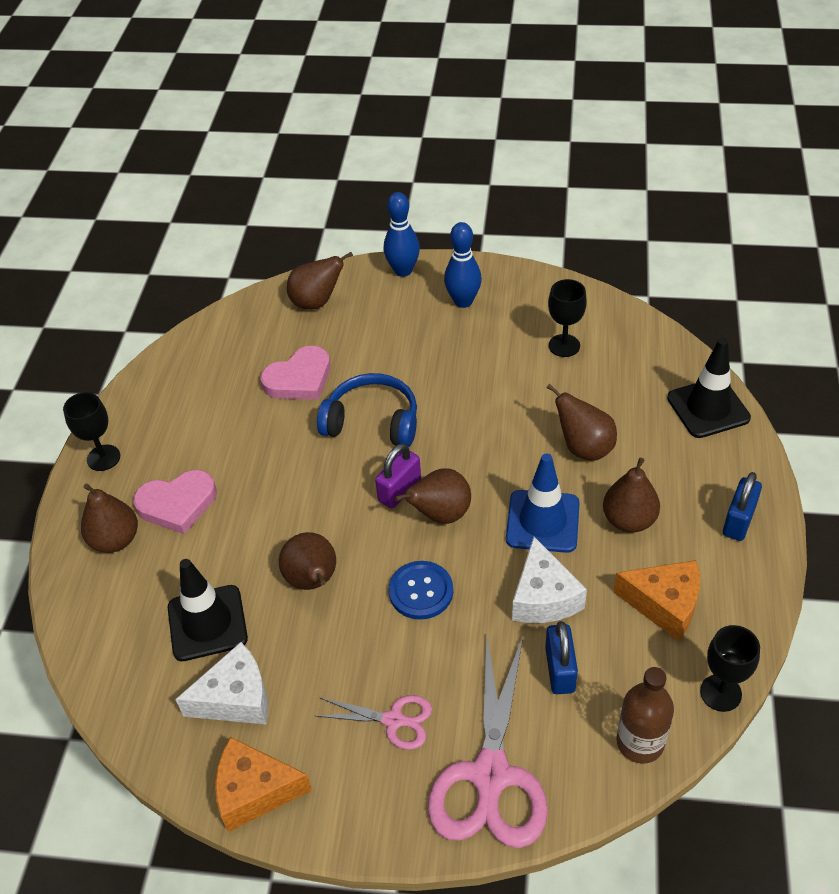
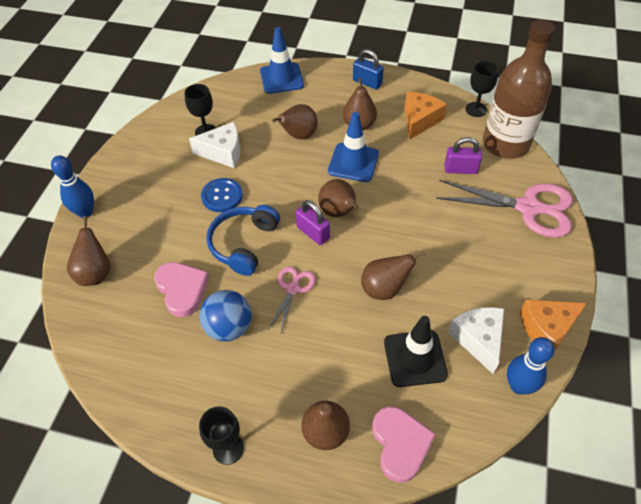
camera: 85 degrees left, 5 degrees up
pink heart [133,470,216,534] -> pink heart moved to [373,406,436,483]
orange cheese [215,737,312,832] -> orange cheese turned 60 degrees clockwise [520,299,587,350]
pink scissors [316,695,432,750] -> pink scissors moved to [268,266,315,332]
blue button [389,561,453,620] -> blue button moved to [201,178,243,212]
blue bowling pin [444,222,482,308] -> blue bowling pin moved to [507,337,555,395]
white cheese [512,537,587,623] -> white cheese moved to [189,122,241,168]
blue padlock [545,621,578,694] -> purple padlock [444,137,482,174]
brown bottle [617,667,674,764] -> brown bottle [483,20,555,159], size x1.83
black traffic cone [667,338,751,438] -> blue traffic cone [260,27,304,94]
none -> blue ball [200,290,252,341]

